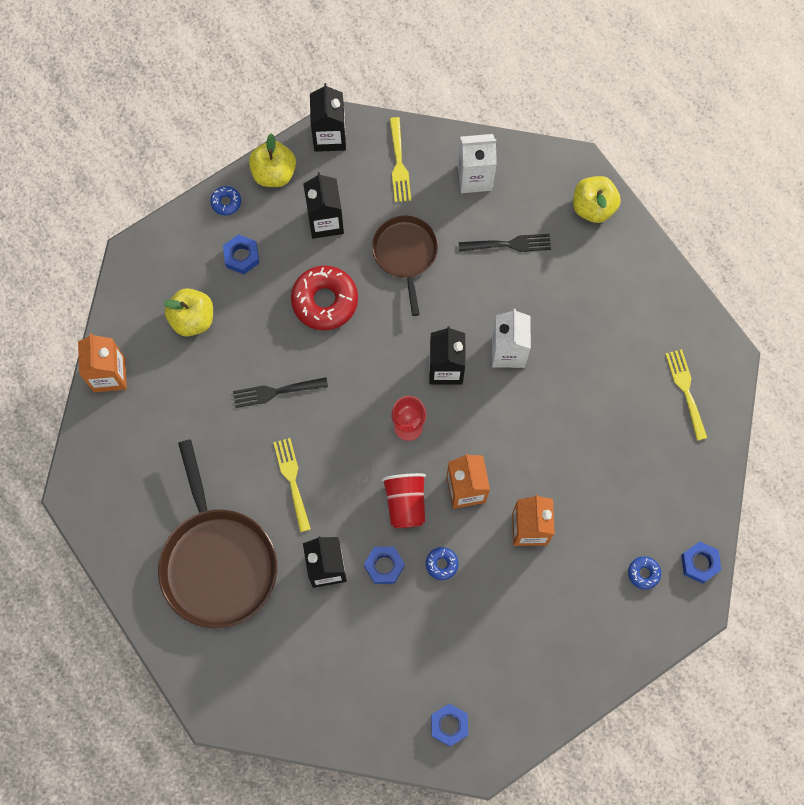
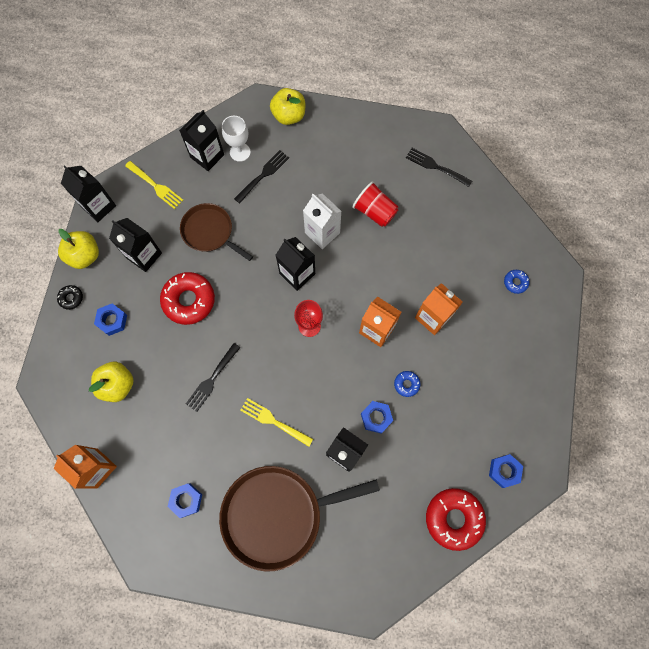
camera: 45 degrees left, 0 degrees up
brown pan [158,439,277,628] -> brown pan turned 135 degrees clockwise [219,466,380,571]
blue donut [210,186,241,215] -> black donut [57,285,83,310]
red cup [382,473,426,528] -> red cup moved to [352,181,399,227]
white carton [458,134,497,193] -> black carton [179,110,224,171]
yellow fork [666,349,707,441] -> black fork [406,148,472,187]
blue nut [681,542,722,584] -> blue nut moved to [168,483,202,518]
none -> white goblet [222,116,251,162]
none -> red donut [426,488,486,551]

